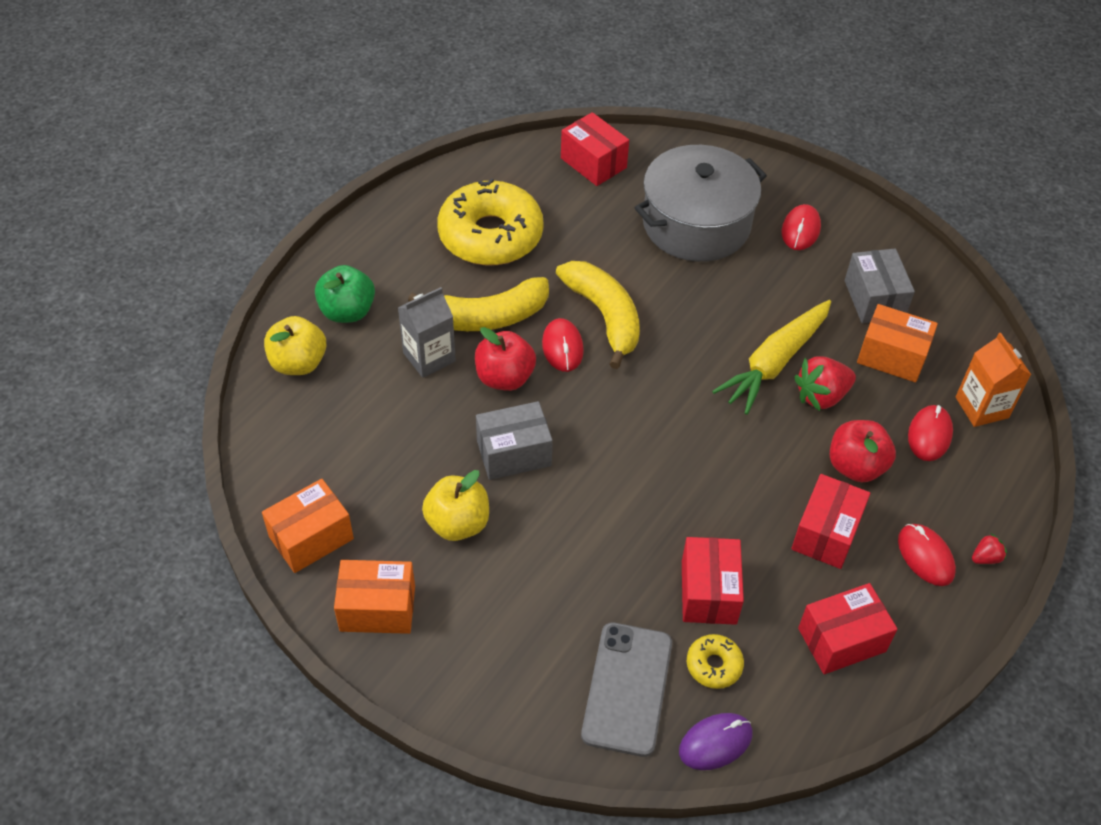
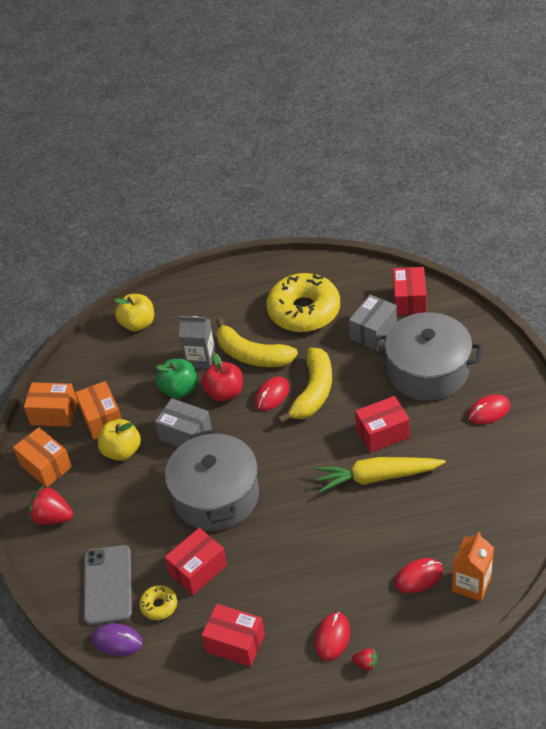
camera: 50 degrees right, 5 degrees down
green apple [315,265,375,323] -> green apple moved to [156,359,197,398]
grey phone [581,623,672,757] -> grey phone turned 60 degrees counterclockwise [84,545,132,625]
red box [791,474,870,569] -> red box moved to [355,396,410,453]
red strawberry [794,356,856,411] -> red strawberry moved to [29,485,73,525]
red apple [830,420,896,483] -> none
grey box [845,249,915,323] -> grey box moved to [349,295,397,349]
orange box [857,304,938,382] -> orange box moved to [75,381,121,439]
none -> grey pot [165,430,259,531]

